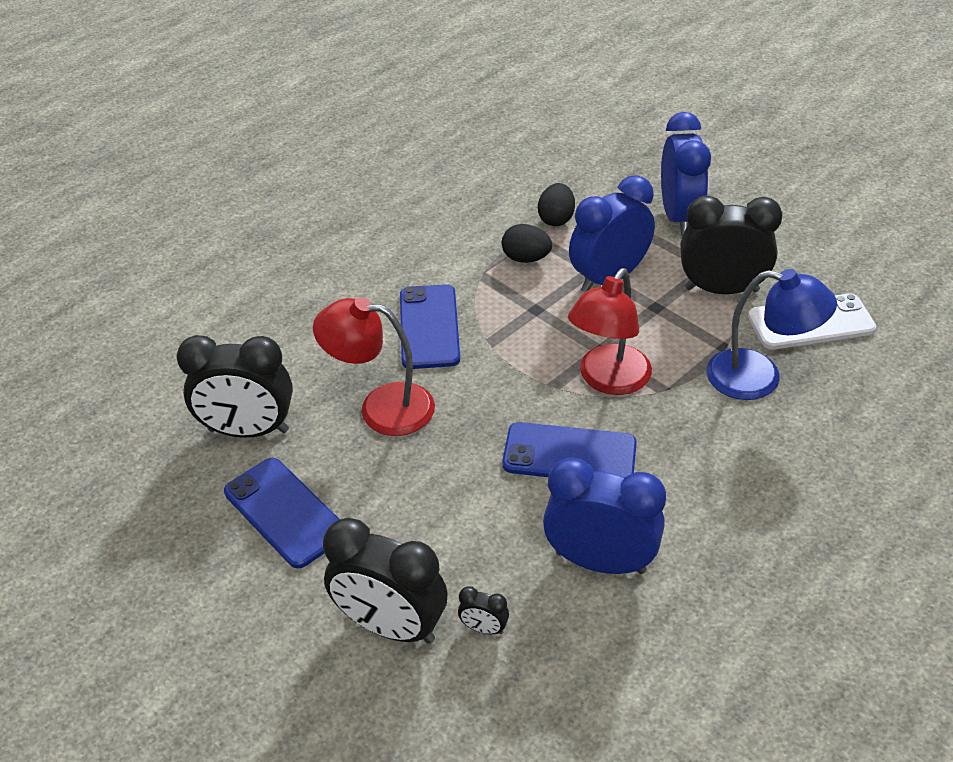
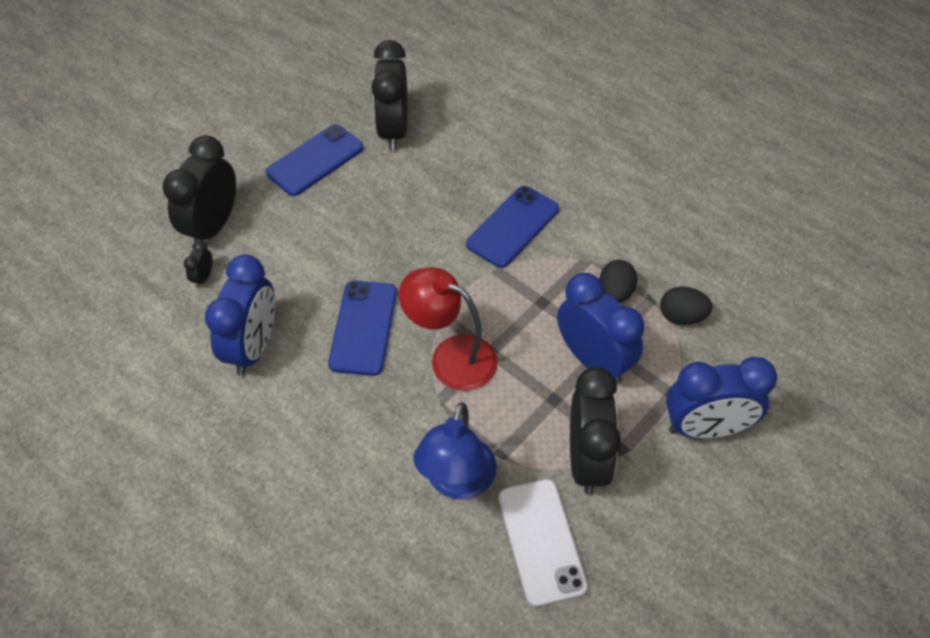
camera: 85 degrees right, 10 degrees up
red lamp [313,297,435,436] -> none
blue phone [400,284,460,369] -> blue phone turned 45 degrees counterclockwise [466,186,559,268]

